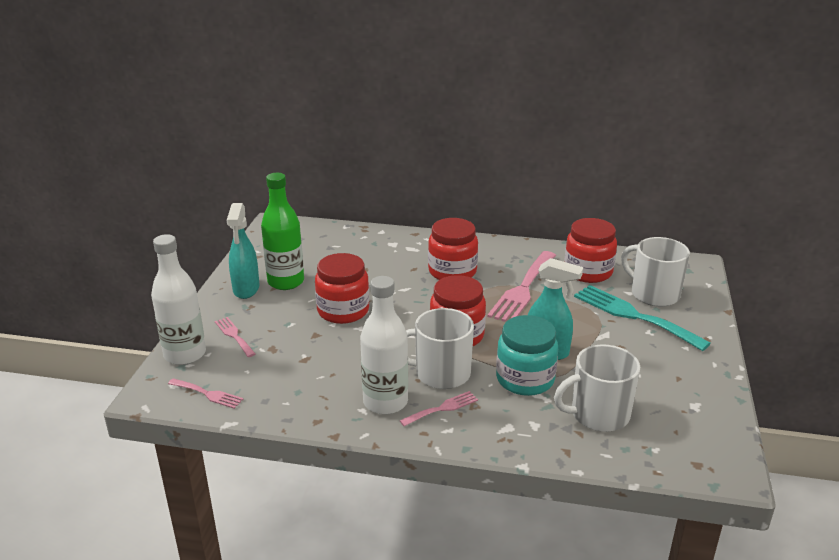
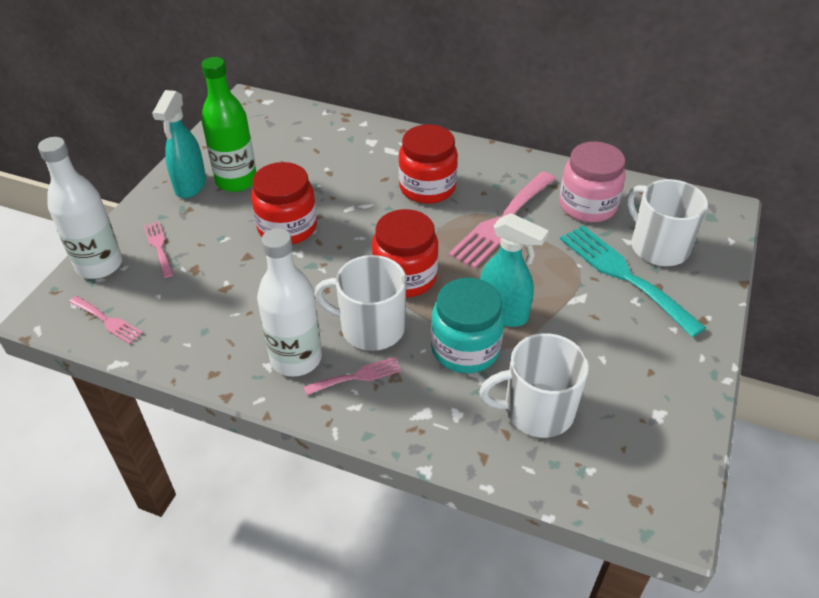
camera: 10 degrees right, 15 degrees up
red jar [564,218,617,283] -> pink jar [559,142,626,223]

